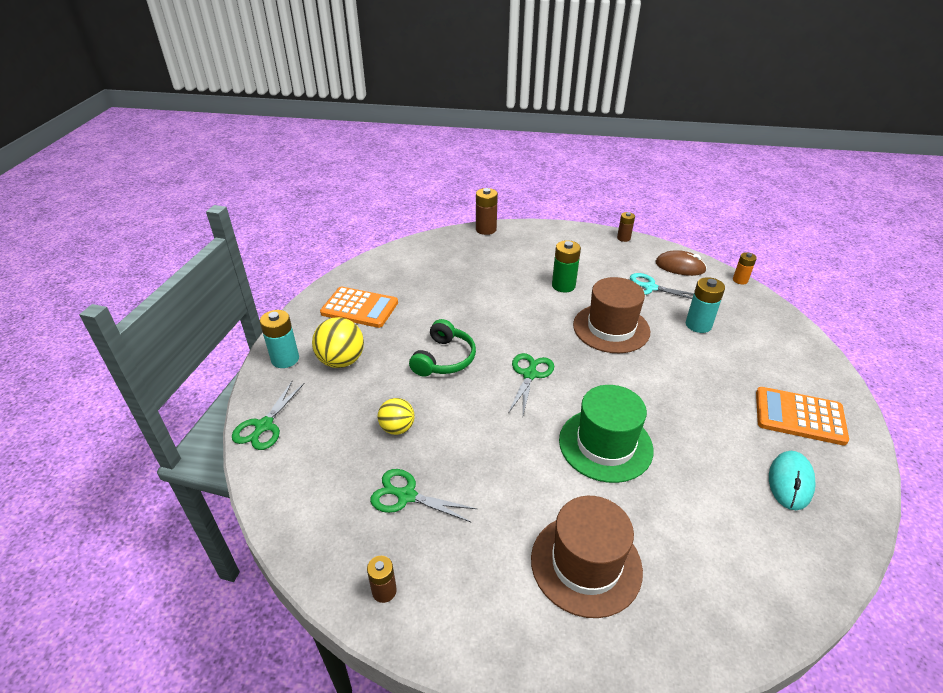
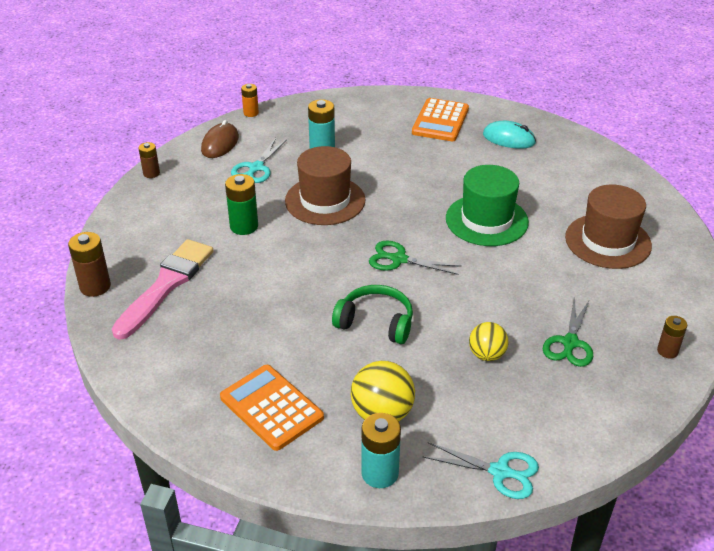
camera: 90 degrees left, 0 degrees up
green scissors [232,381,305,450] -> turquoise scissors [423,442,539,499]
orange calculator [320,287,398,328] -> orange calculator turned 60 degrees counterclockwise [220,365,324,451]
none -> pink brush [112,239,214,340]

